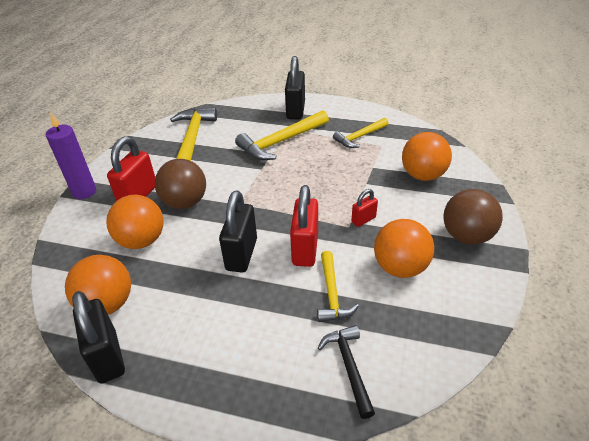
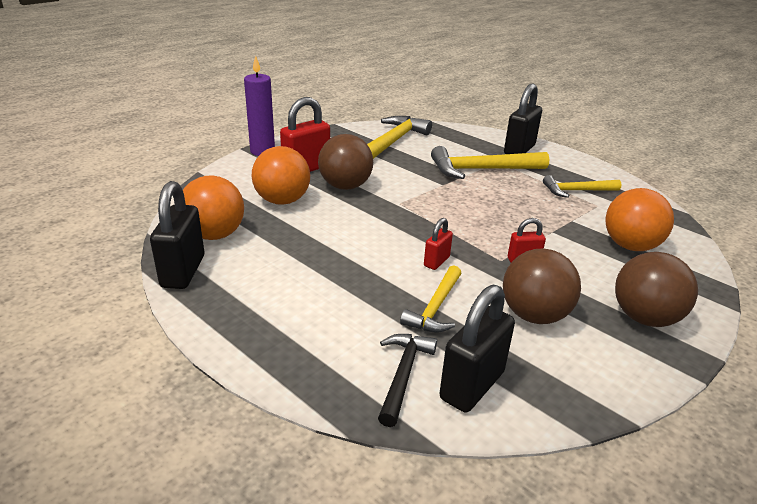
camera: 25 degrees right, 10 degrees down
black padlock [219,191,257,273] -> black padlock moved to [440,285,515,413]
red padlock [290,185,318,267] -> red padlock [424,218,453,270], size x0.53
orange ball [374,219,434,278] -> brown ball [503,248,581,324]

